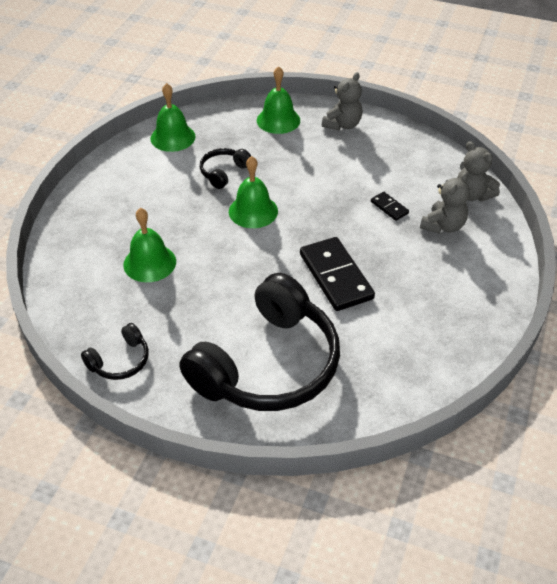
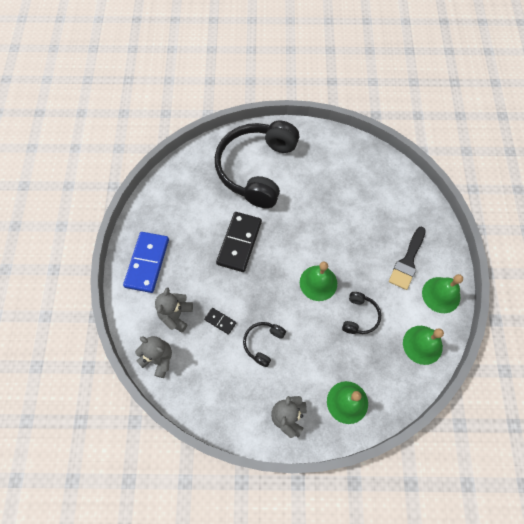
camera: 160 degrees right, 20 degrees up
black headphones [81,323,149,380] -> black headphones moved to [243,322,286,367]
green bell [123,208,176,282] -> green bell moved to [422,274,463,313]
black domino [300,237,375,311] -> black domino turned 60 degrees clockwise [216,212,262,272]
none -> blue domino [123,232,169,293]
none -> black brush [389,227,426,290]

